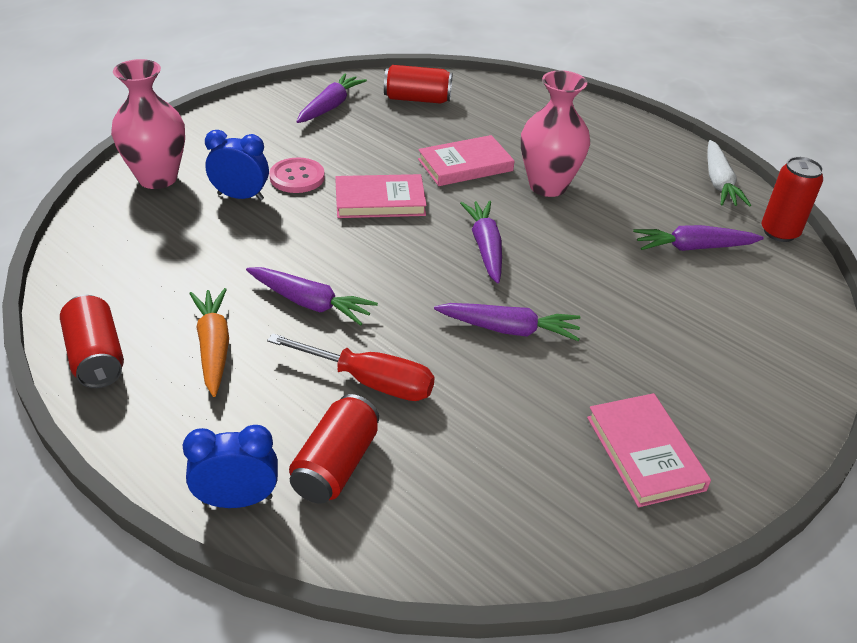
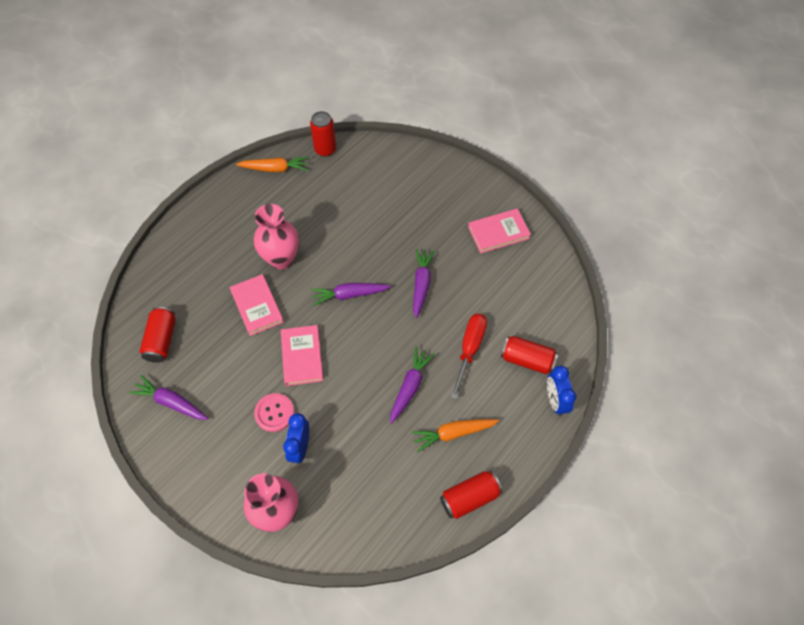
camera: 90 degrees left, 20 degrees up
purple carrot [633,225,764,251] -> none
white carrot [707,140,751,207] -> orange carrot [236,156,309,172]

